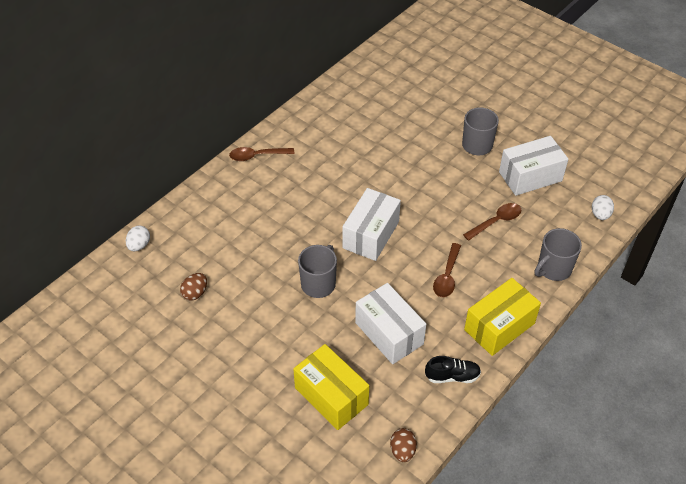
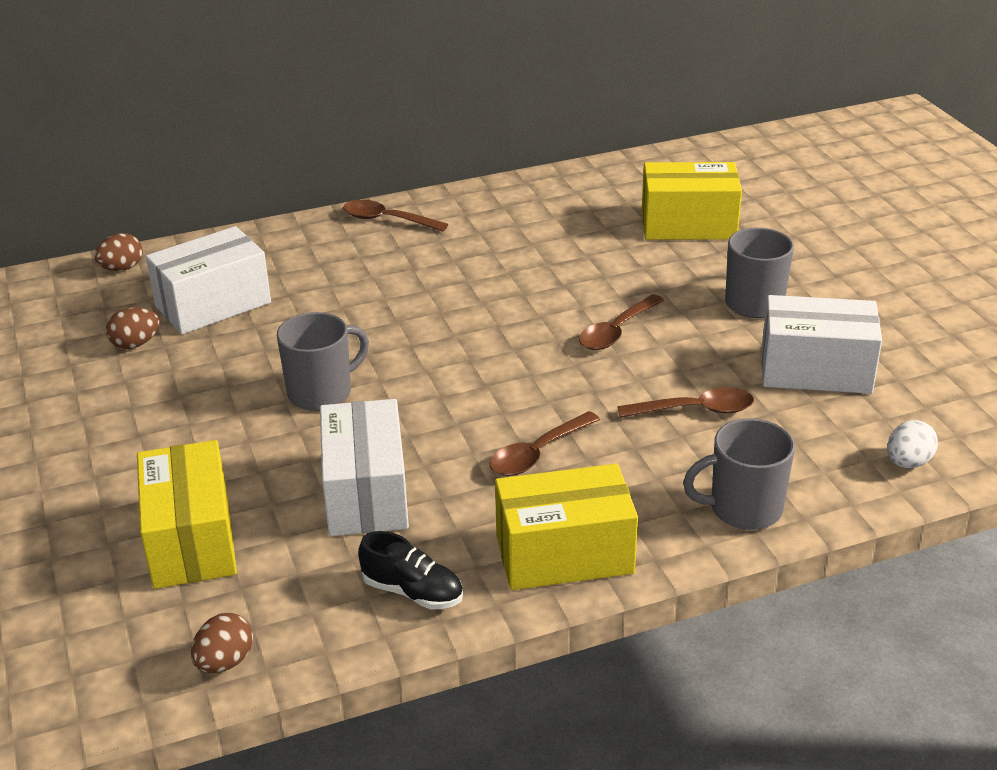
camera: 30 degrees right, 15 degrees down
white egg [126,226,150,251] -> brown egg [95,233,143,271]
white box [342,188,401,261] -> white box moved to [146,226,271,334]
none -> brown spoon [579,294,664,350]
none -> yellow box [642,162,742,240]

